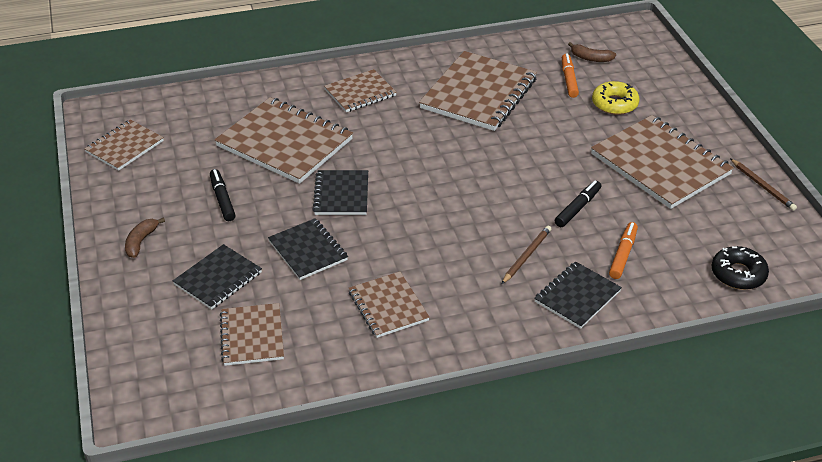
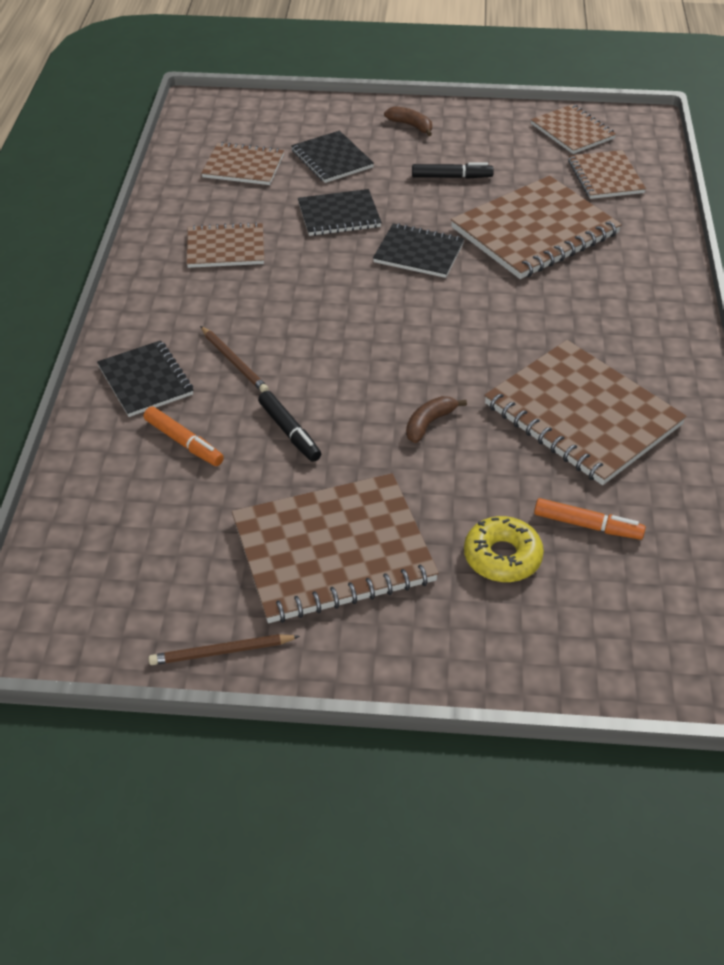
camera: 110 degrees right, 5 degrees up
brown notebook [324,69,397,112] -> brown notebook moved to [568,150,646,199]
brown banana [568,42,616,62] -> brown banana moved to [406,396,467,443]
black donut [711,246,769,290] -> none

